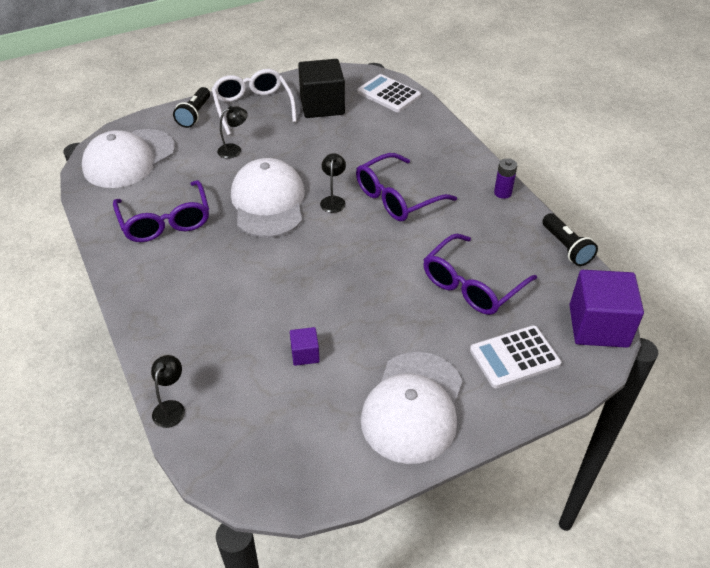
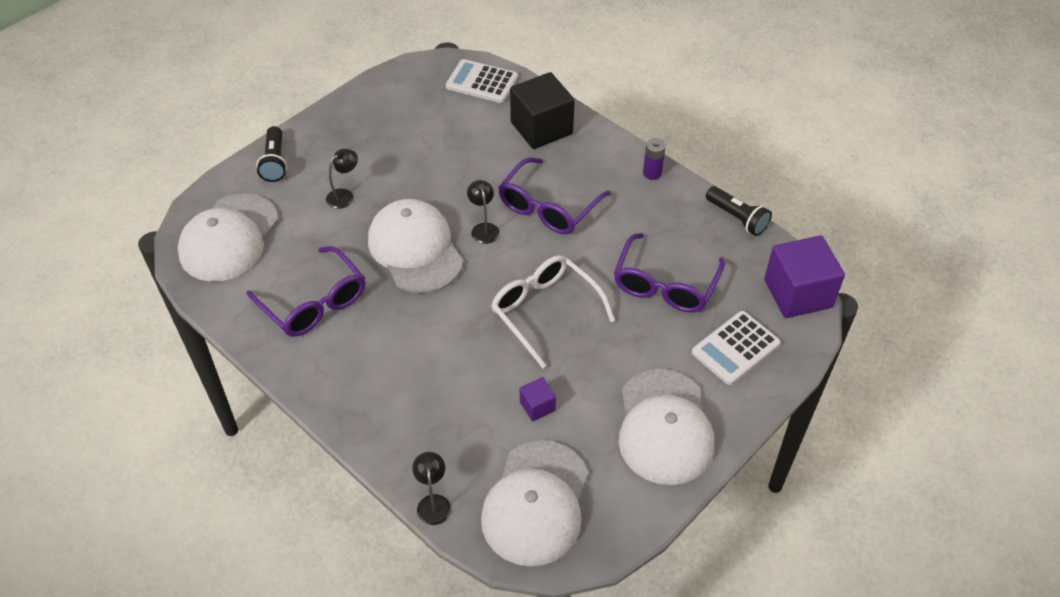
camera: 20 degrees left, 5 degrees up
white glasses [212,69,297,135] -> white glasses moved to [491,255,615,369]
black cube [298,59,345,118] -> black cube moved to [510,72,575,149]
none -> white cap [481,440,588,566]

